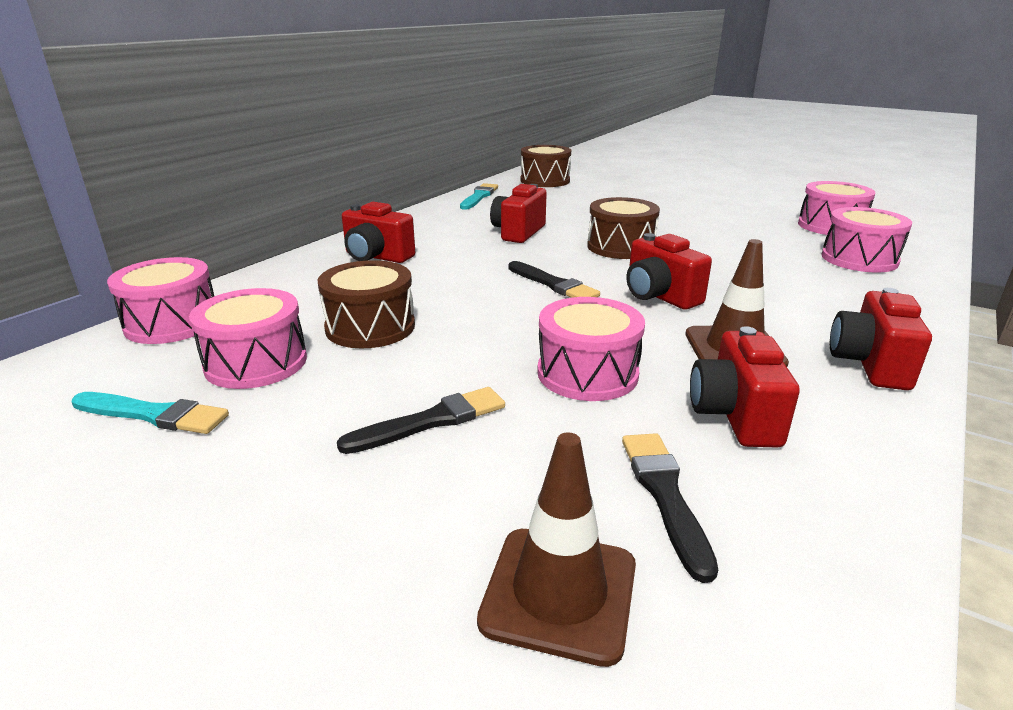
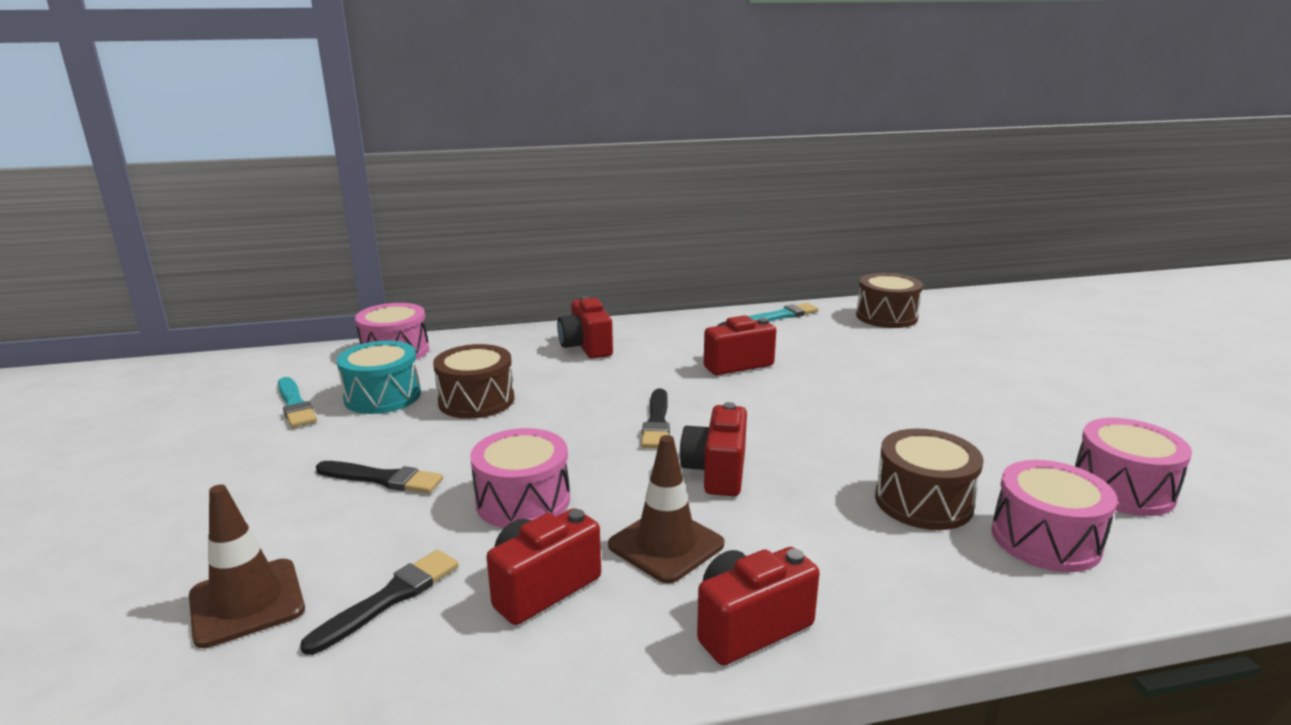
camera: 45 degrees right, 5 degrees down
pink drum [189,288,307,389] -> turquoise drum [337,341,421,414]
brown drum [587,197,660,259] -> brown drum moved to [875,429,984,530]

